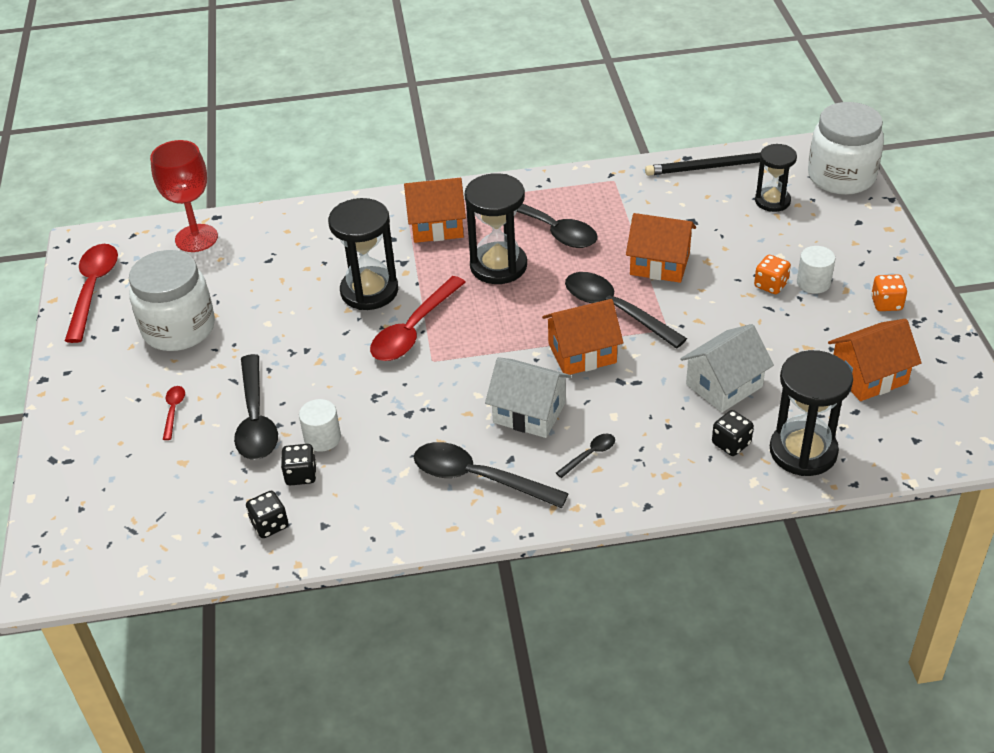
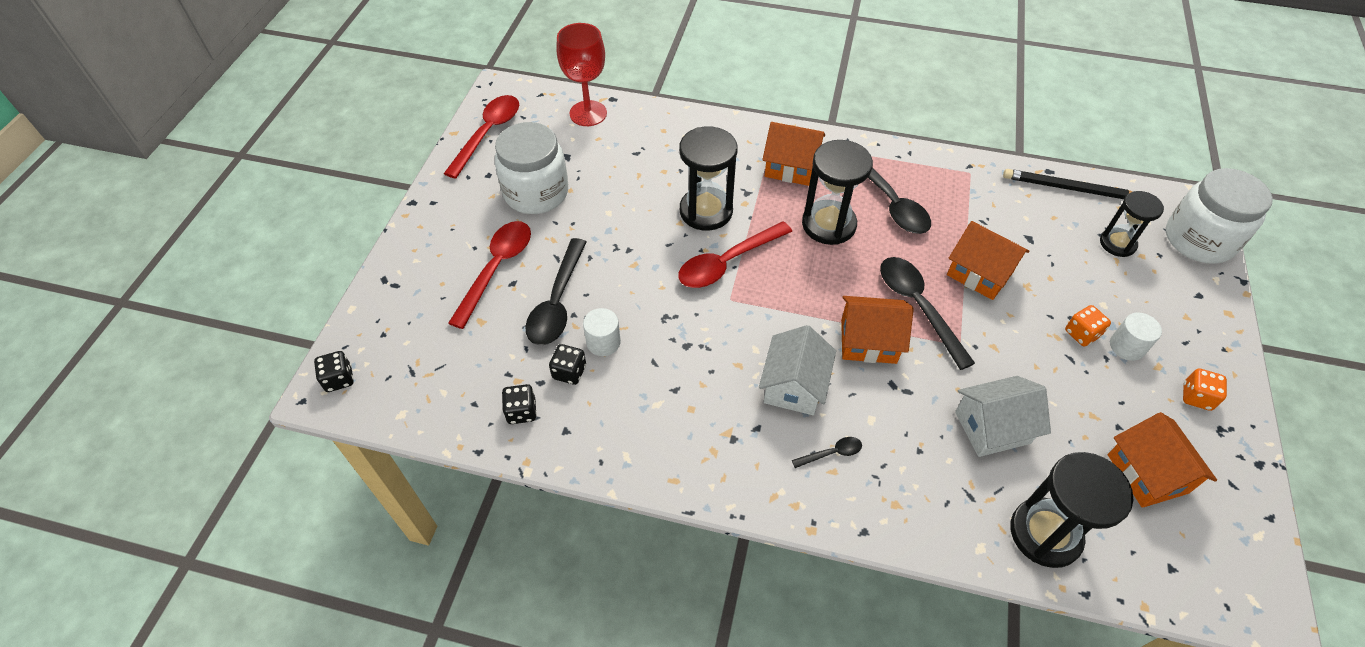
camera: 20 degrees right, 10 degrees up
red spoon [163,386,185,440] -> red spoon [448,221,531,329], size x2.16
black spoon [414,442,569,508] -> none
white house [485,357,571,438] -> white house turned 60 degrees clockwise [759,325,836,415]
black dice [712,410,754,456] -> black dice moved to [314,351,354,392]
orange house [828,319,922,401] -> orange house turned 75 degrees clockwise [1108,412,1217,508]

